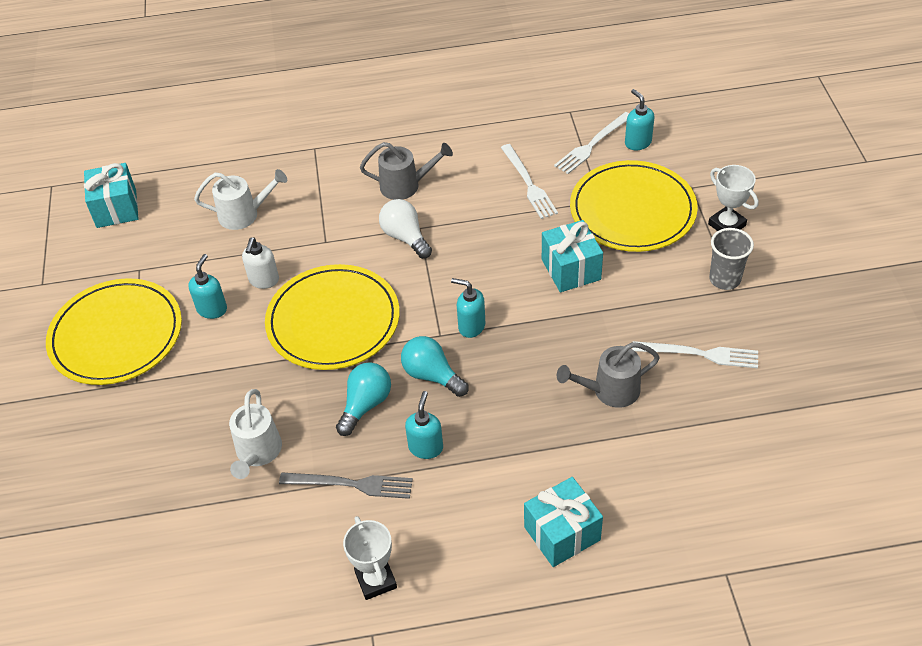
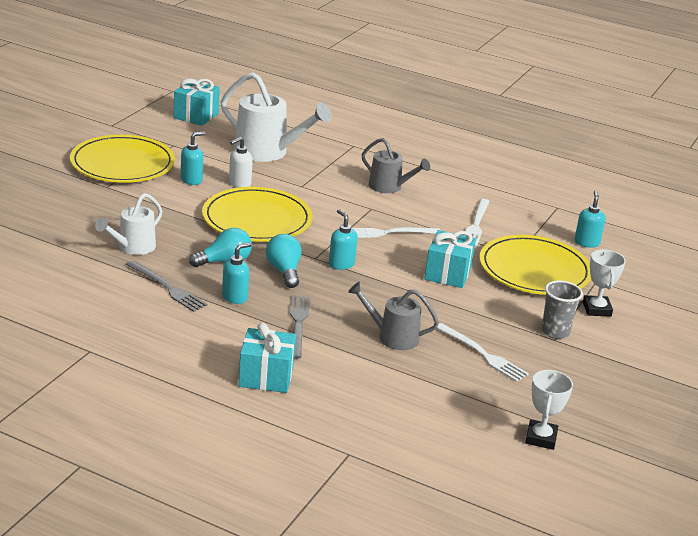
camera: 30 degrees right, 20 degrees down
white watering can [194,169,287,230] -> white watering can [221,72,332,162], size x1.65
white trophy [343,516,397,600] -> white trophy moved to [525,370,573,450]
white light bulb [379,199,432,259] -> none
white fork [554,112,629,174] -> white fork moved to [351,227,440,238]
none -> grey fork [290,295,310,359]

